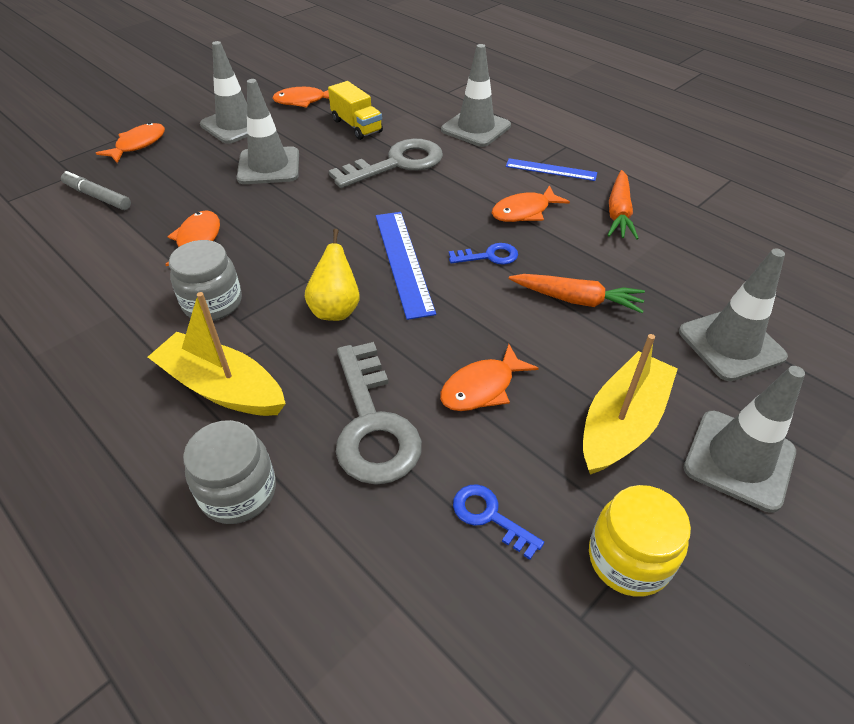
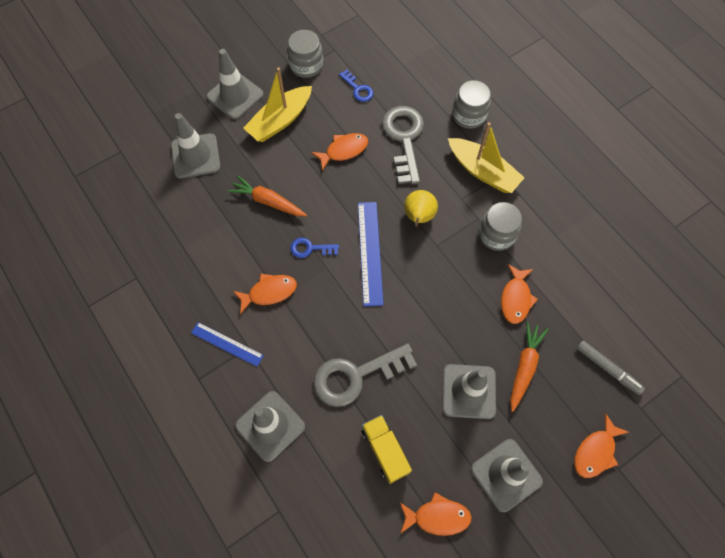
camera: 170 degrees left, 20 degrees up
yellow jar [589,485,691,597] -> grey jar [287,30,323,78]
orange carrot [607,170,639,240] -> orange carrot moved to [510,322,548,412]

